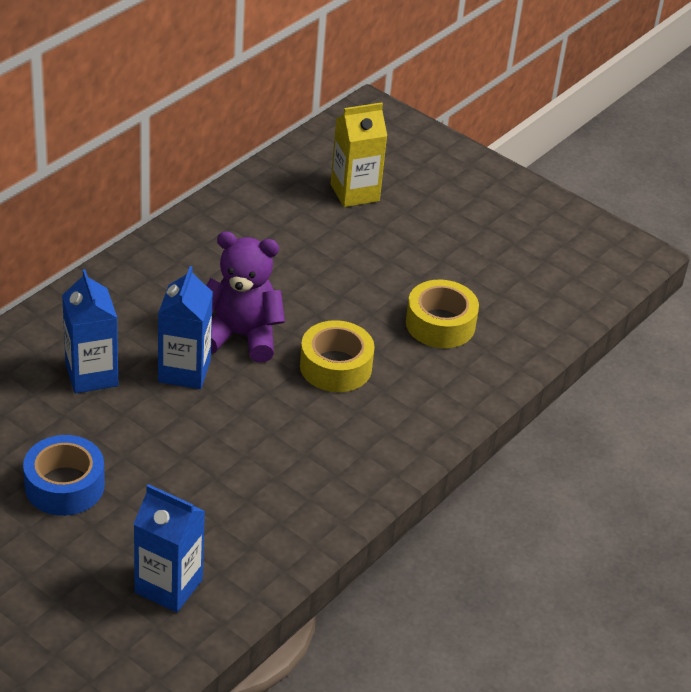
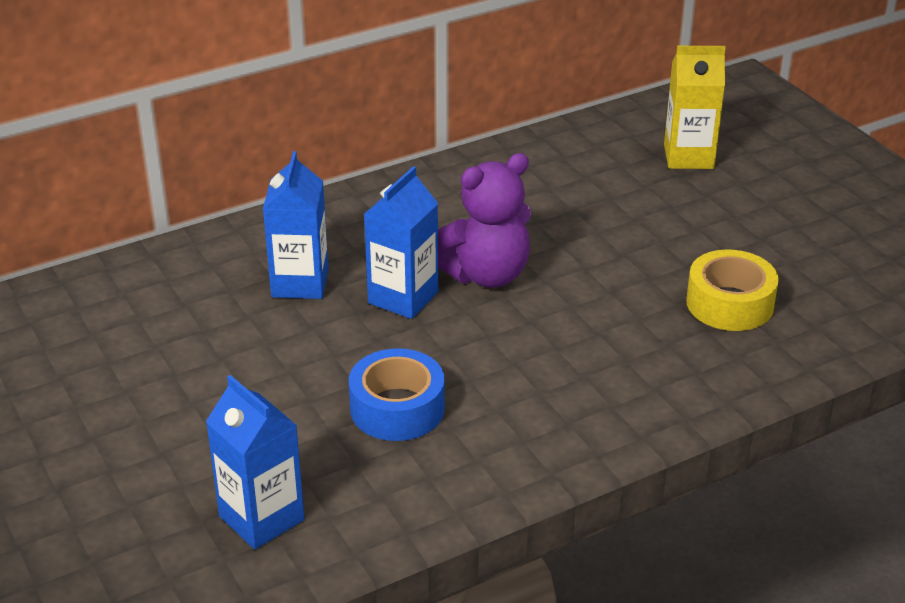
camera: 25 degrees right, 5 degrees down
blue tape [23,435,105,516] -> blue tape moved to [349,348,445,441]
purple teddy bear [206,231,285,362] -> purple teddy bear turned 120 degrees clockwise [438,153,531,288]
yellow tape [300,320,374,392] -> none

